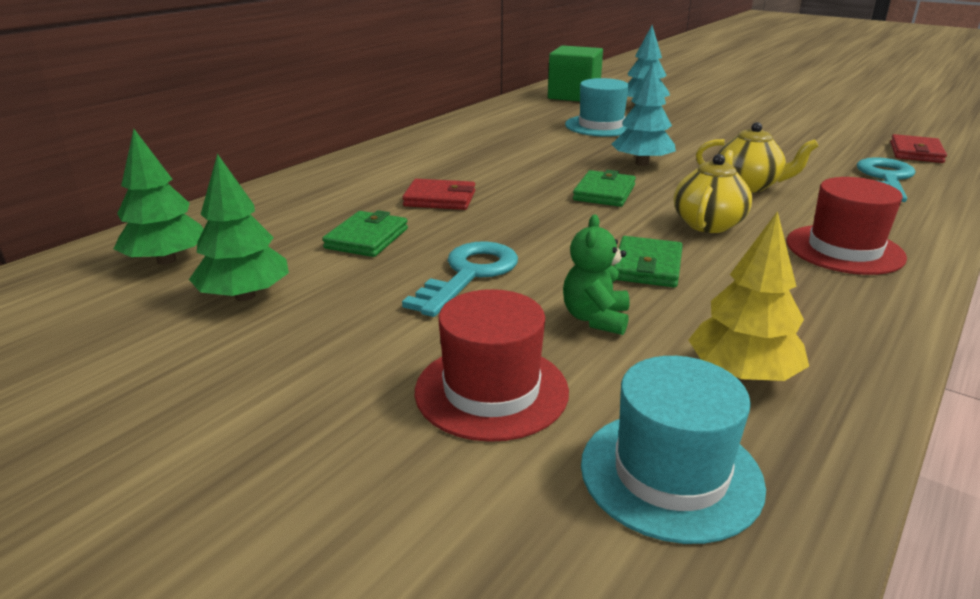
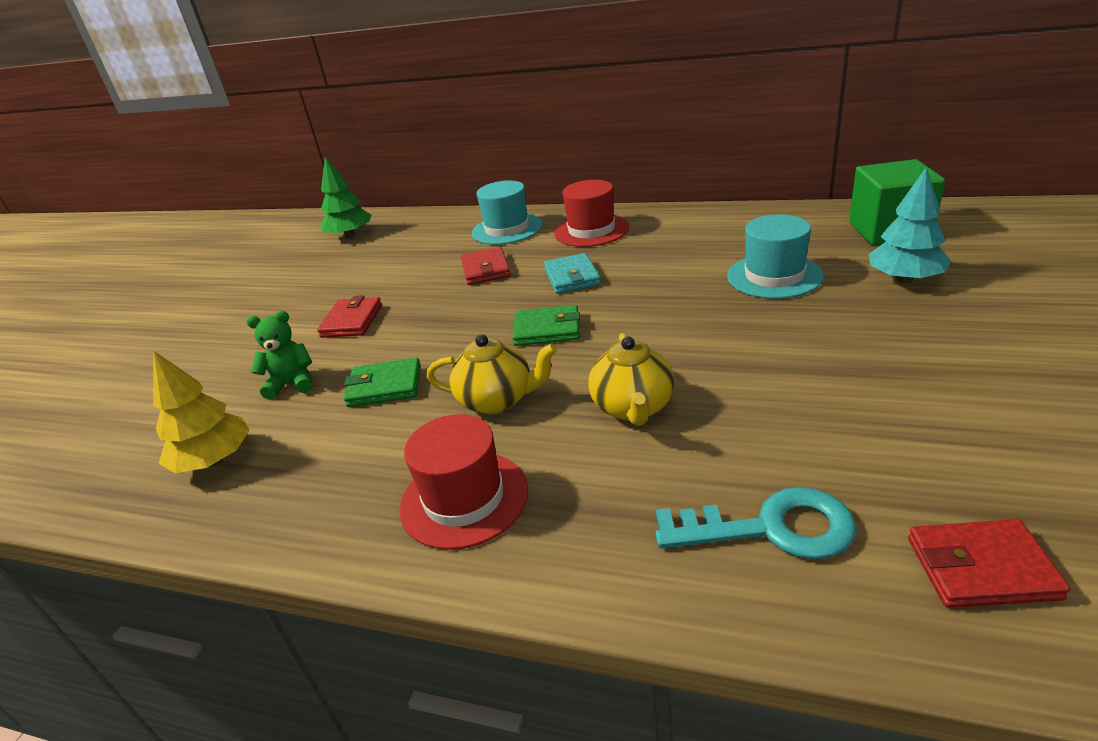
camera: 75 degrees right, 5 degrees up
green tree [189,154,289,301] -> none
green wallet [323,210,408,257] -> none
turquoise key [402,241,518,317] -> red wallet [317,295,382,338]
red hat [415,289,569,442] -> red hat moved to [554,180,629,247]
turquoise hat [581,356,766,544] -> turquoise hat moved to [472,180,543,245]
turquoise tree [612,62,676,166] -> none
none -> turquoise wallet [544,253,601,294]

